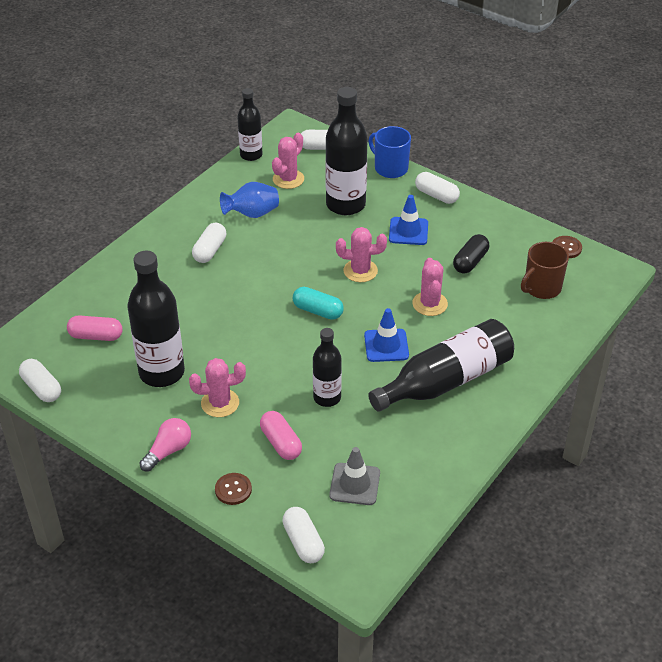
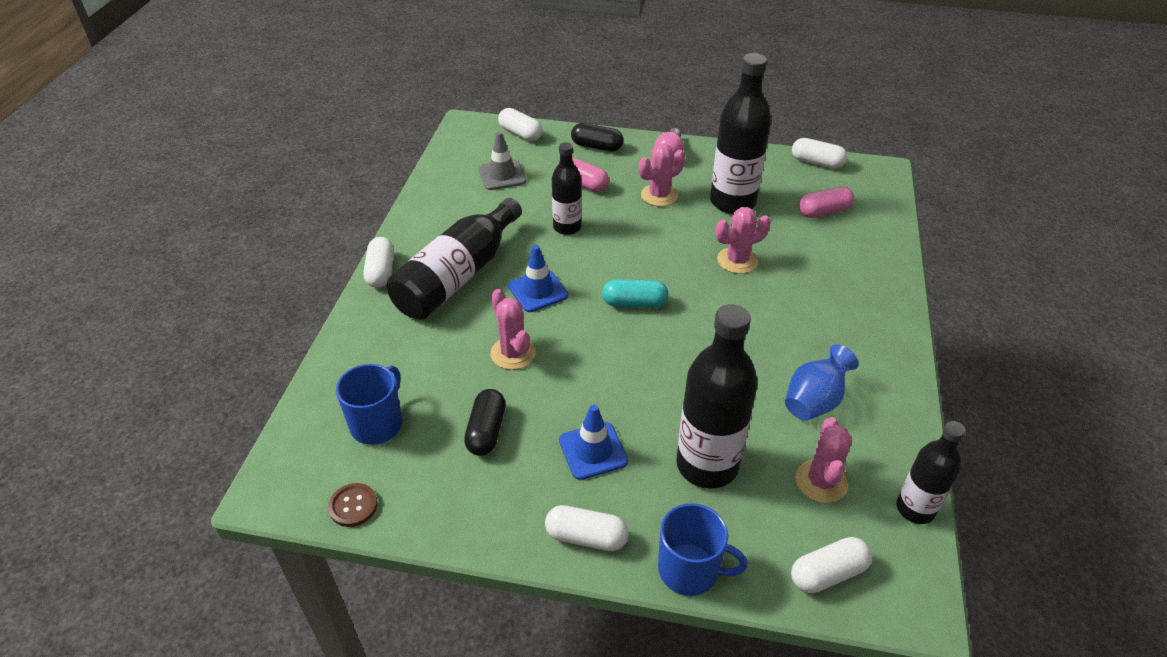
camera: 155 degrees right, 0 degrees up
white capsule [192,223,226,263] -> white capsule moved to [363,237,394,288]
brown button [215,473,252,505] -> black capsule [571,123,623,151]
pink cactus [336,227,387,282] -> pink cactus moved to [715,207,771,274]
brown mug [521,242,569,299] -> blue mug [336,364,402,445]

